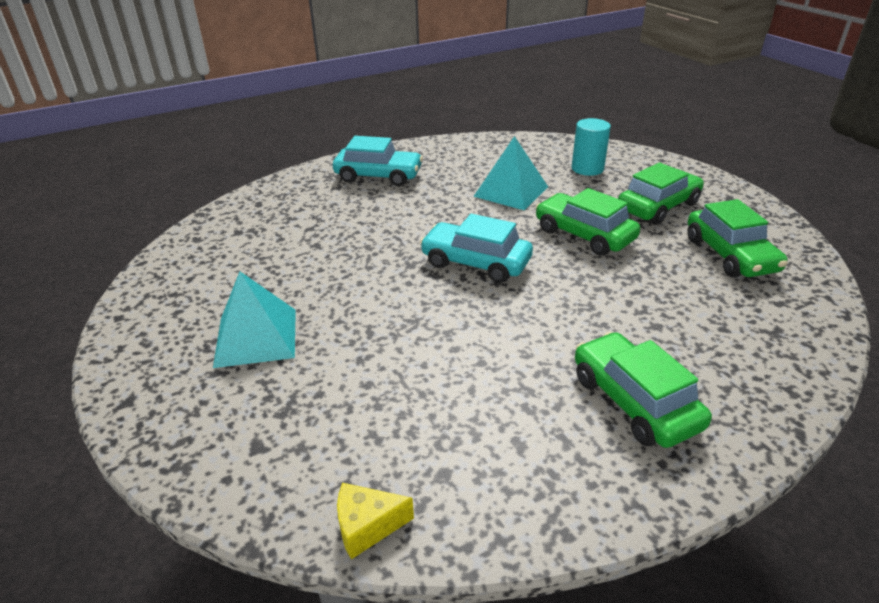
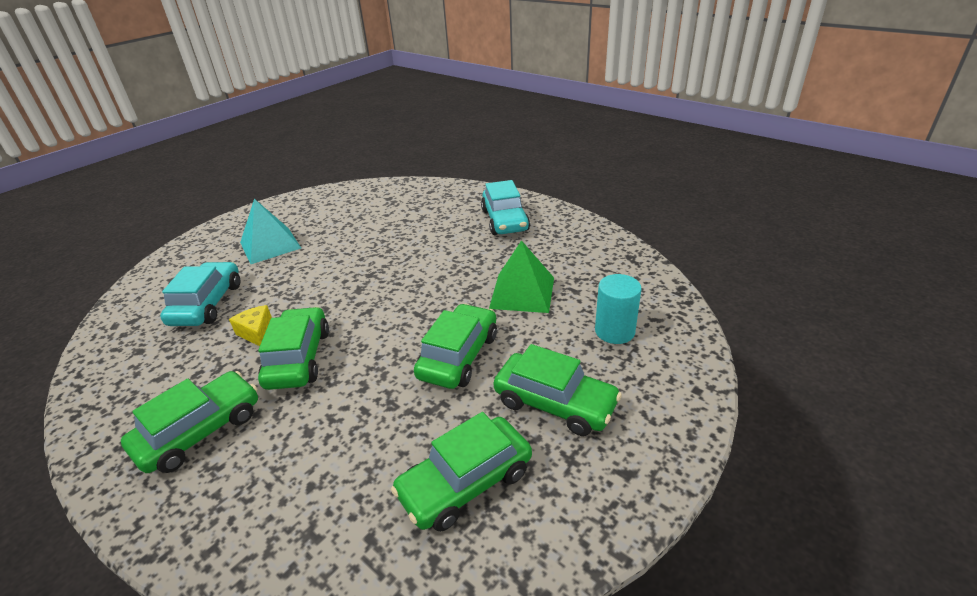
camera: 70 degrees right, 0 degrees up
yellow cheese [337,483,414,559] -> yellow cheese moved to [229,305,272,346]
turquoise car [420,214,533,283] -> turquoise car moved to [160,262,240,326]
turquoise pyramid [473,136,548,210] -> green pyramid [489,240,554,313]
none -> green car [258,307,329,390]

